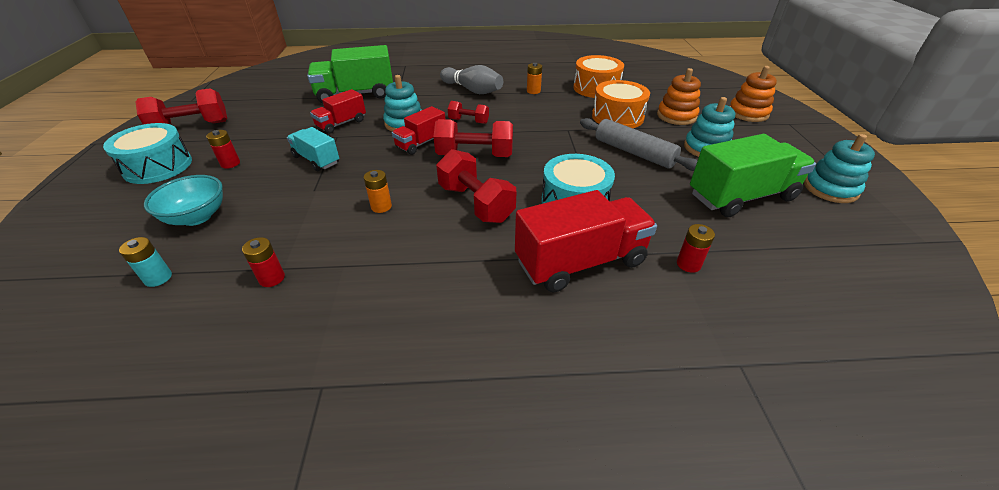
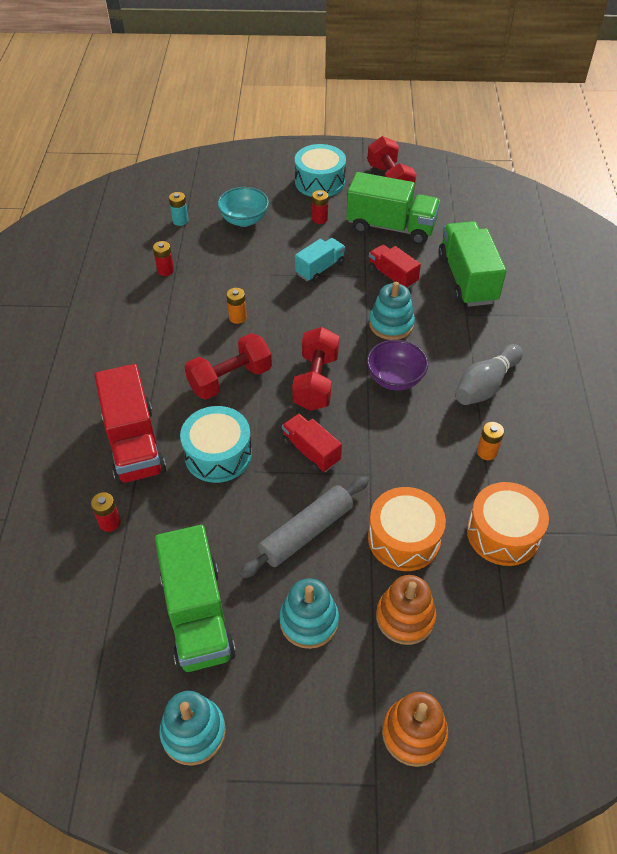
camera: 95 degrees right, 10 degrees up
red truck [392,106,445,155] -> red truck moved to [282,414,342,473]
red dumbbell [448,101,489,124] -> purple bowl [367,340,428,391]
none -> green truck [346,172,441,245]

